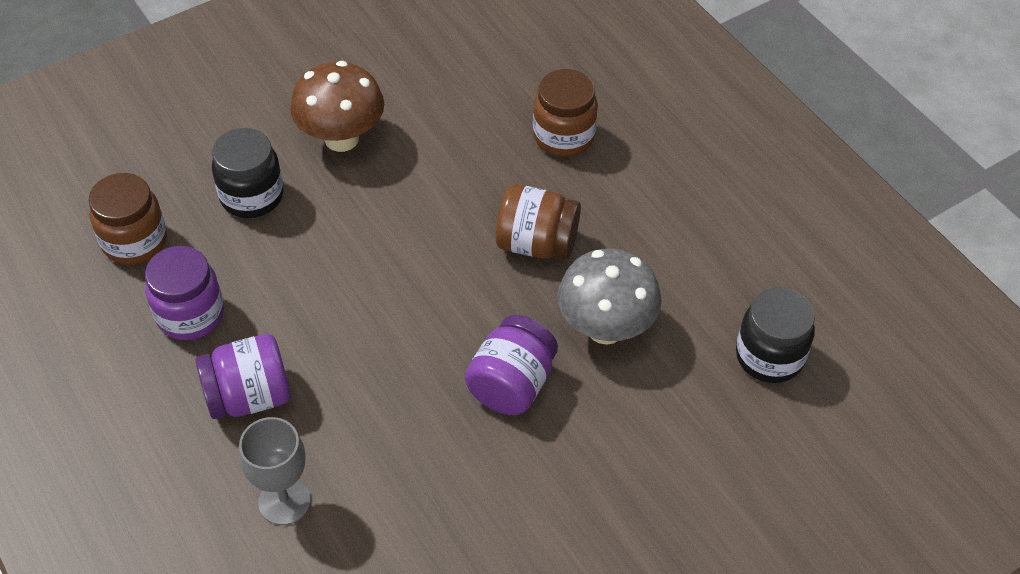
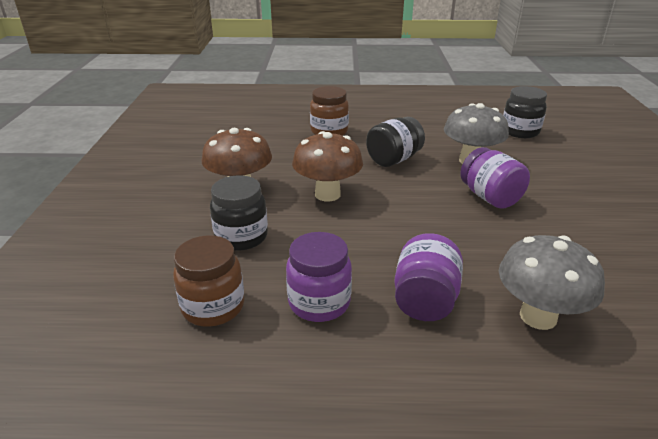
camera: 55 degrees left, 20 degrees down
grey goblet [239,417,311,525] -> grey mushroom [499,235,605,330]
brown jar [496,184,581,259] -> black jar [366,117,425,167]
none -> brown mushroom [292,131,363,202]

